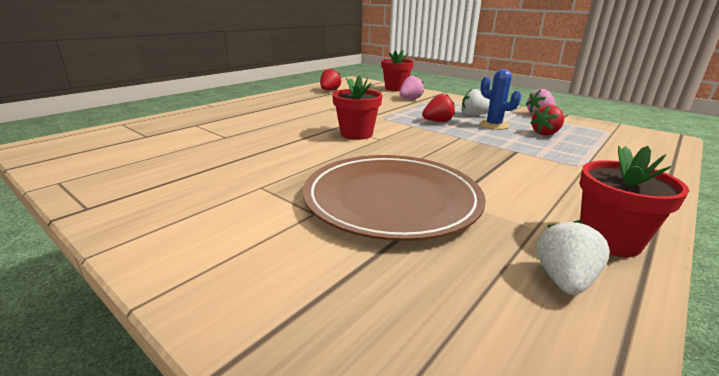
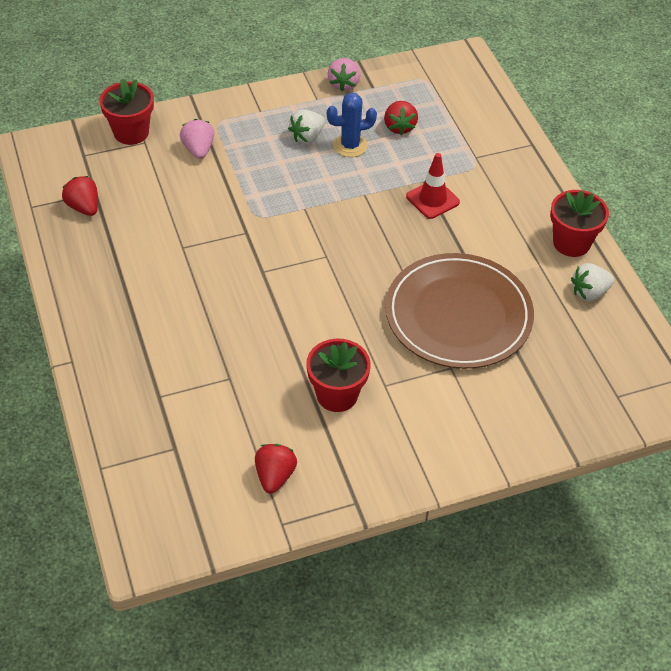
camera: 60 degrees left, 25 degrees up
red flower pot [332,75,382,140] -> red flower pot moved to [306,338,371,412]
red strawberry [422,94,455,122] -> red strawberry moved to [255,444,297,493]
white strawberry [537,220,610,295] -> white strawberry turned 75 degrees counterclockwise [571,263,614,301]
none -> red traffic cone [406,153,460,219]

